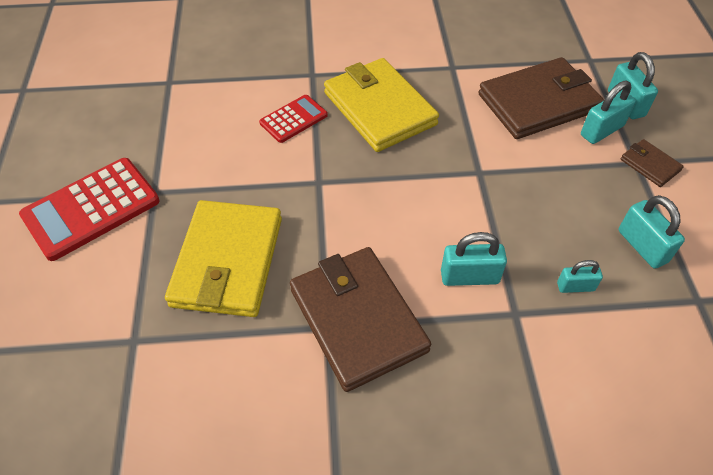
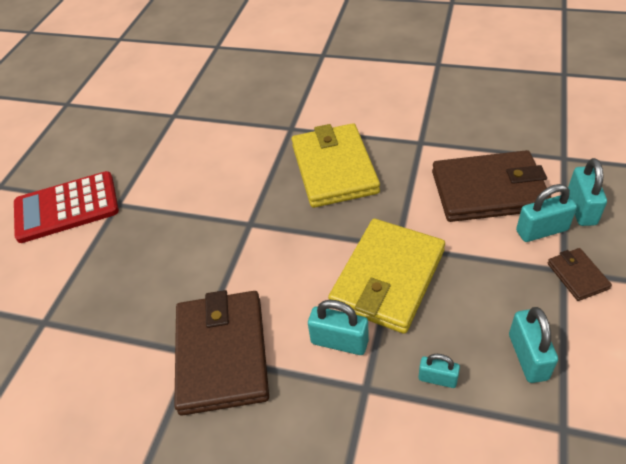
camera: 25 degrees right, 5 degrees down
yellow wallet [165,200,282,317] -> yellow wallet moved to [328,219,445,334]
red calculator [259,95,328,143] -> none

